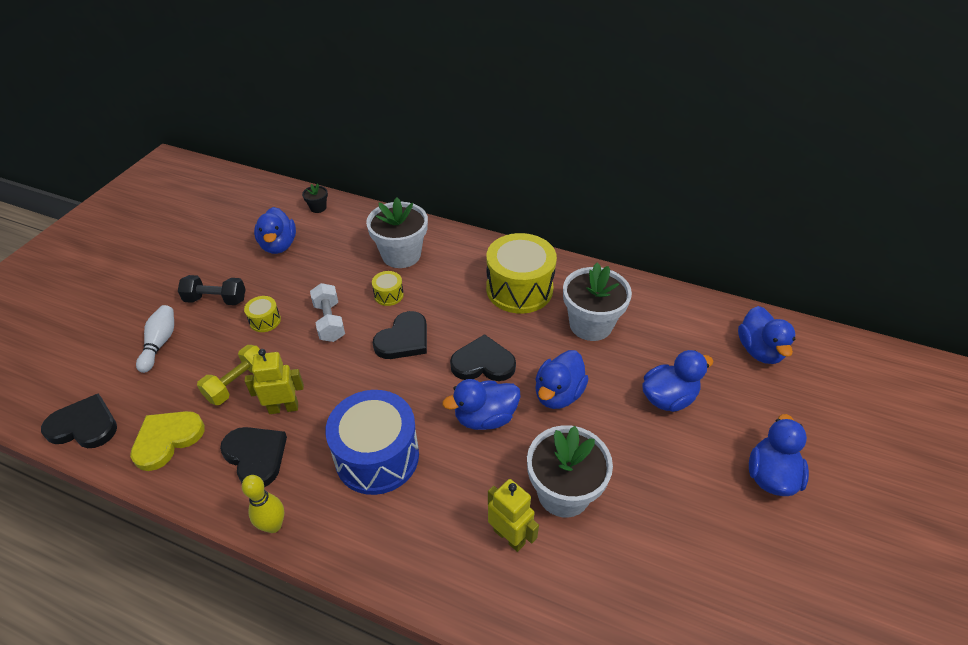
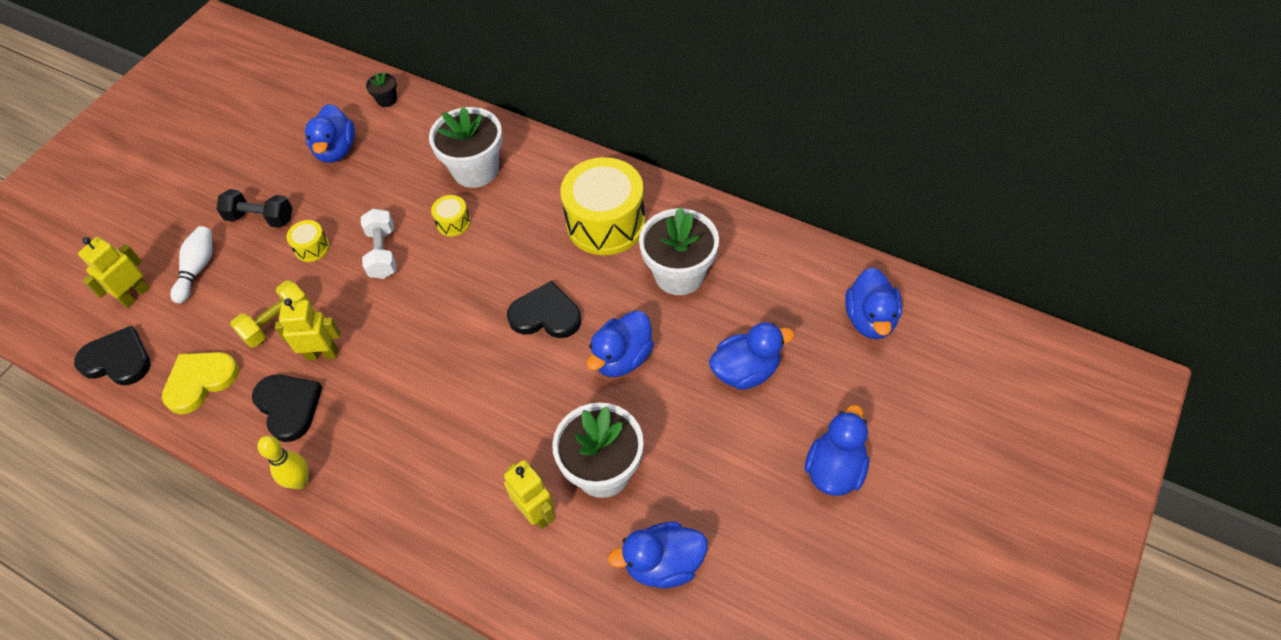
camera: 10 degrees right, 10 degrees up
blue drum [325,390,419,495] -> none
black heart [373,311,427,359] -> none
blue duck [442,379,521,430] -> blue duck moved to [608,522,707,588]
none -> yellow robot [78,237,150,308]

